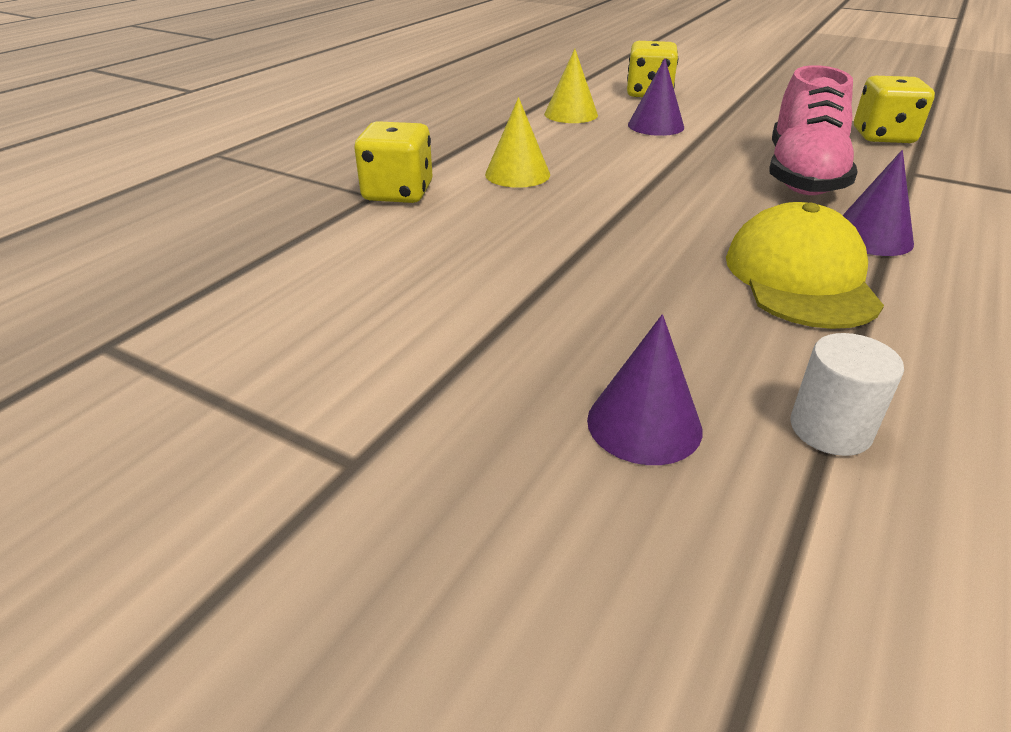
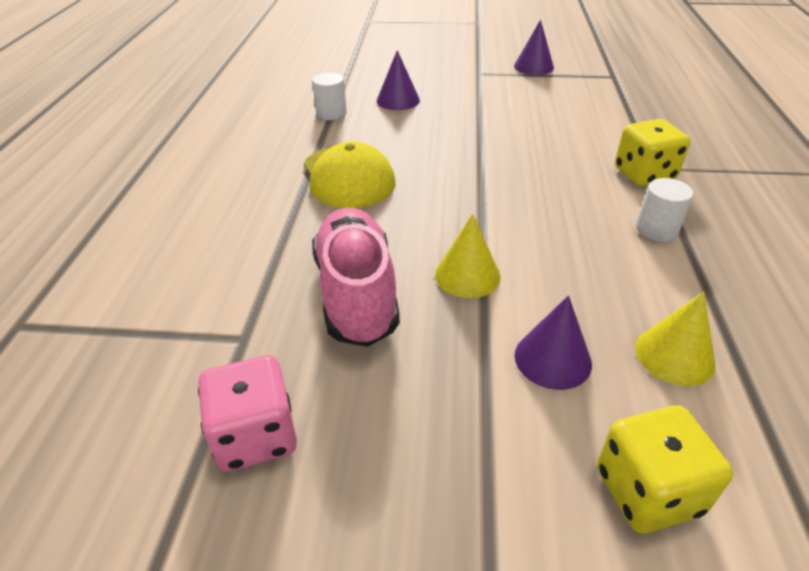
camera: 155 degrees right, 5 degrees up
yellow cone [485,97,550,188] -> yellow cone moved to [435,214,501,298]
purple cone [842,150,914,256] -> purple cone moved to [514,20,554,75]
yellow dice [854,76,935,143] -> pink dice [198,355,297,472]
none -> white cylinder [636,178,693,242]

